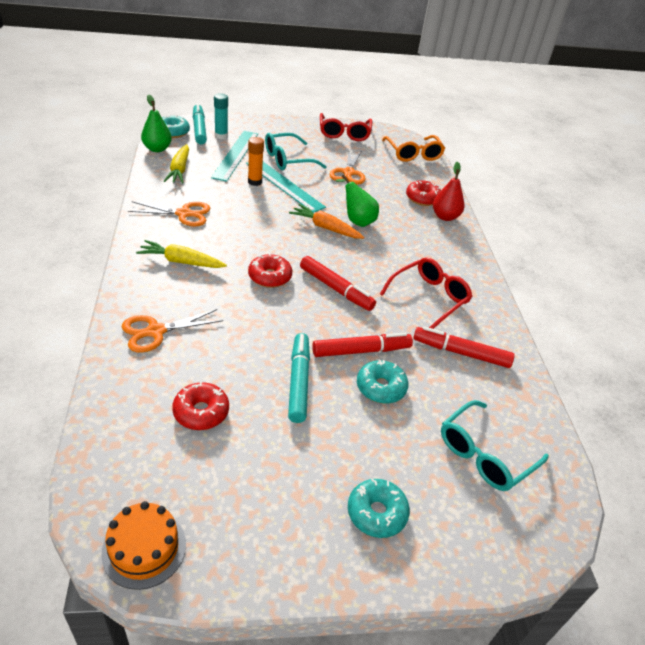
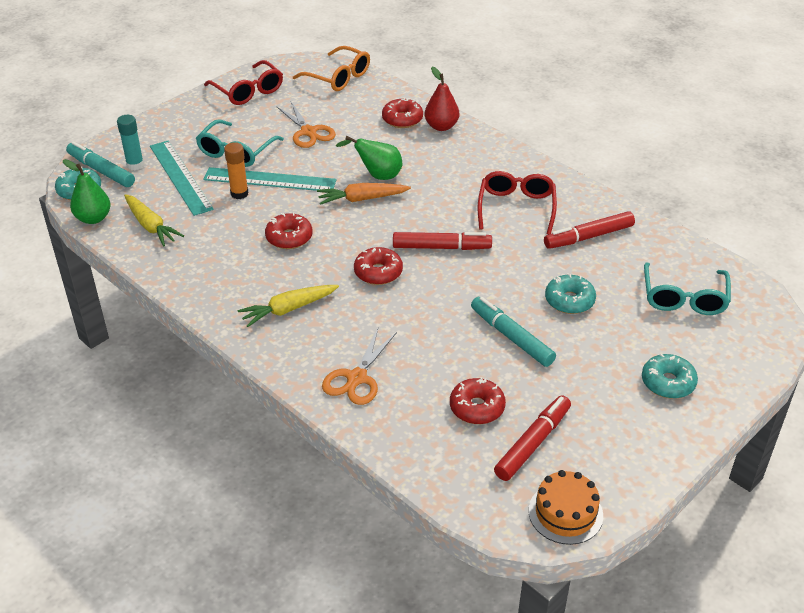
camera: 35 degrees left, 0 degrees up
orange scissors [128,201,210,226] -> none
red marker [312,332,413,357] -> red marker moved to [494,395,571,481]
none -> red donut [265,213,313,249]

